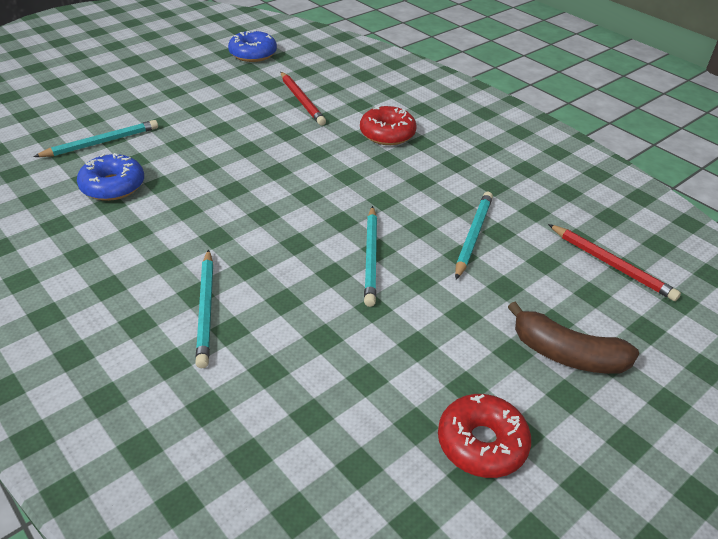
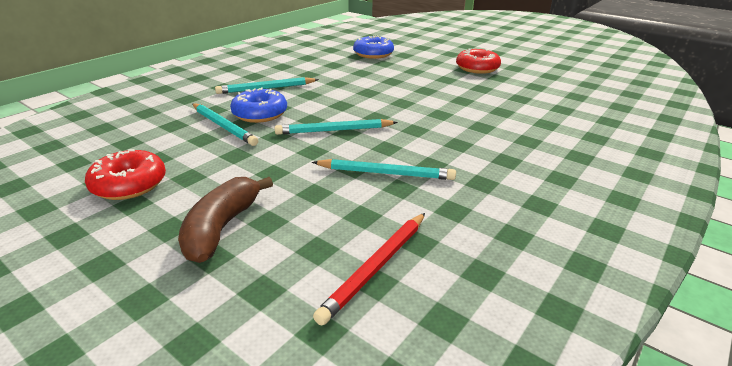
camera: 80 degrees right, 10 degrees down
turquoise pencil [33,120,158,157] -> turquoise pencil moved to [193,103,258,146]
blue donut [228,30,277,62] -> blue donut moved to [230,87,287,123]
red pencil [281,72,326,125] -> none
red donut [360,105,417,145] -> red donut moved to [456,48,501,74]

